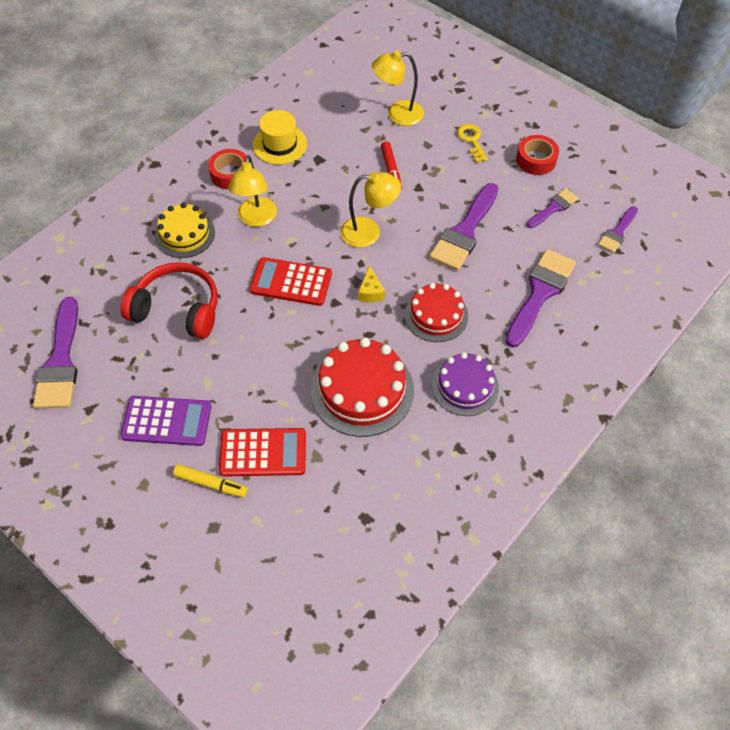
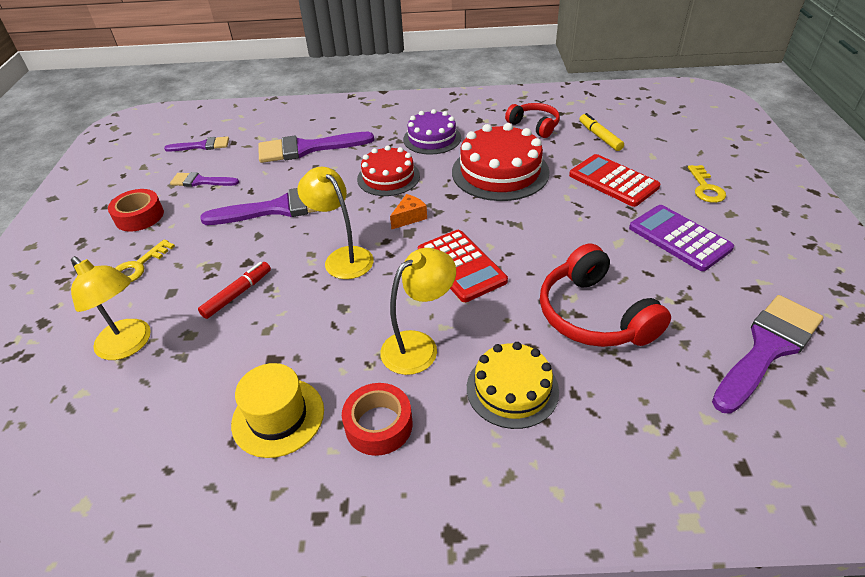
camera: 130 degrees left, 15 degrees down
yellow marker [173,464,248,498] -> yellow marker moved to [579,113,624,151]
yellow cheese [358,265,385,302] -> orange cheese [390,194,427,230]
none -> red headphones [505,103,560,138]
none -> yellow key [688,165,726,203]

